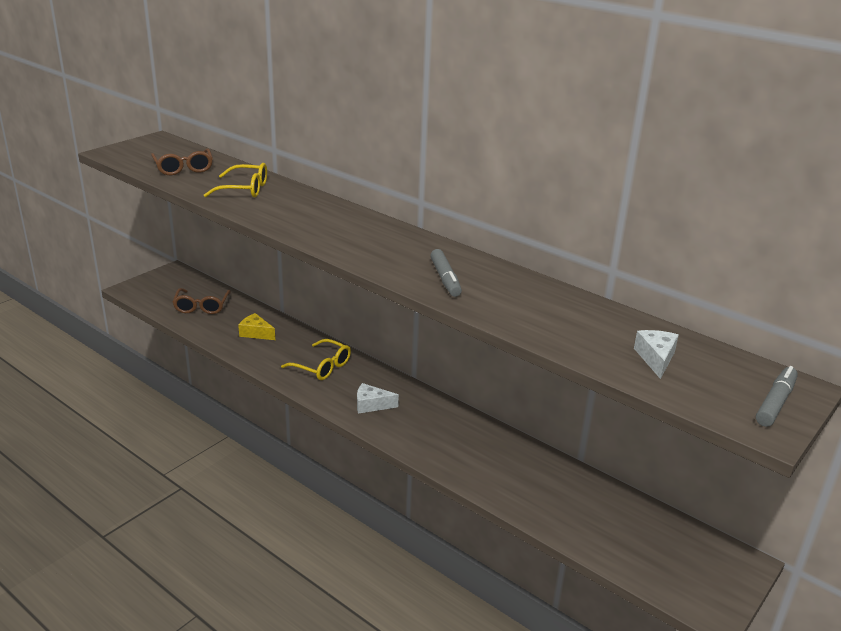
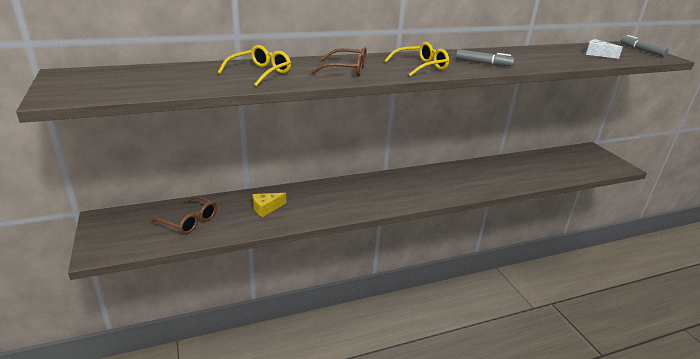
camera: 60 degrees left, 0 degrees up
brown glasses [151,148,213,175] -> brown glasses moved to [311,46,366,76]
yellow glasses [281,339,351,380] -> yellow glasses moved to [384,42,449,76]
white cheese [357,383,399,414] -> none

